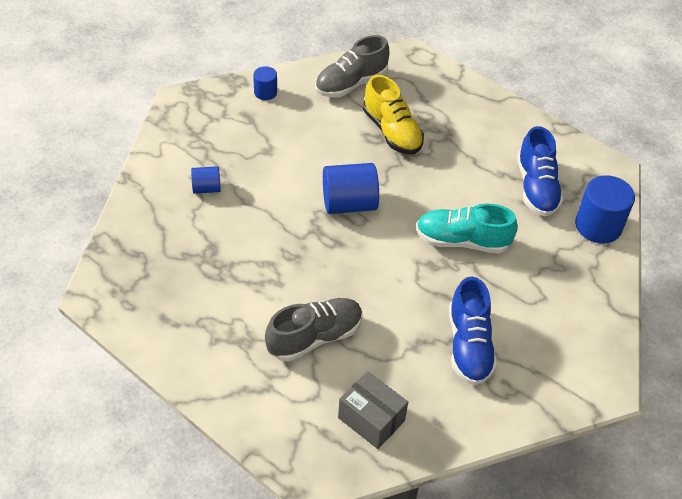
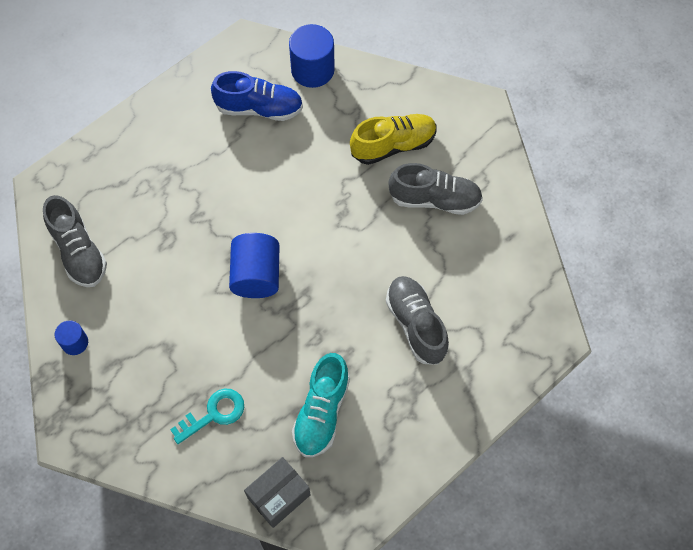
camera: 80 degrees left, 15 degrees up
blue cylinder [191,166,221,194] -> turquoise key [170,389,244,444]
grey box [338,371,408,449] -> grey box moved to [244,457,310,528]
yellow shoe [363,75,424,154] -> yellow shoe moved to [350,114,437,165]
turquoise shoe [416,204,518,254] -> turquoise shoe moved to [292,353,350,457]
blue shoe [449,277,497,386] -> grey shoe [388,163,483,215]

